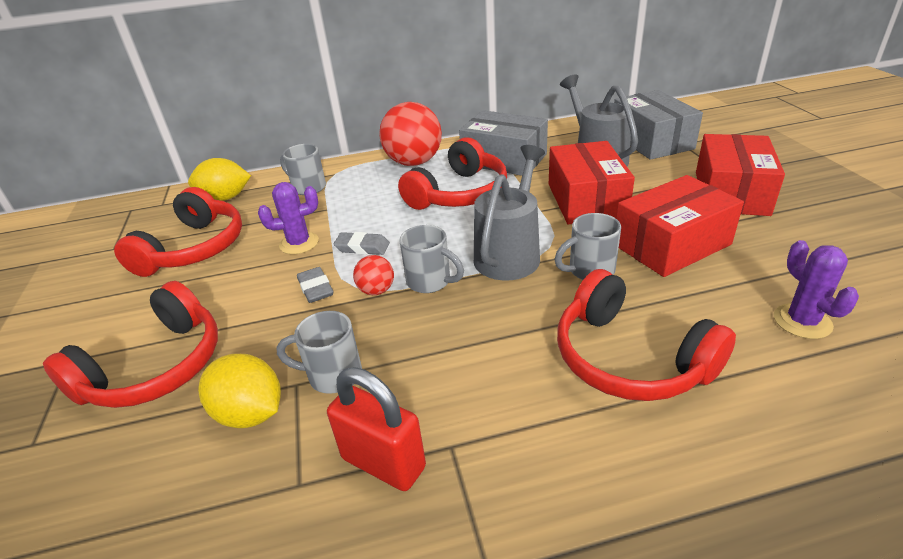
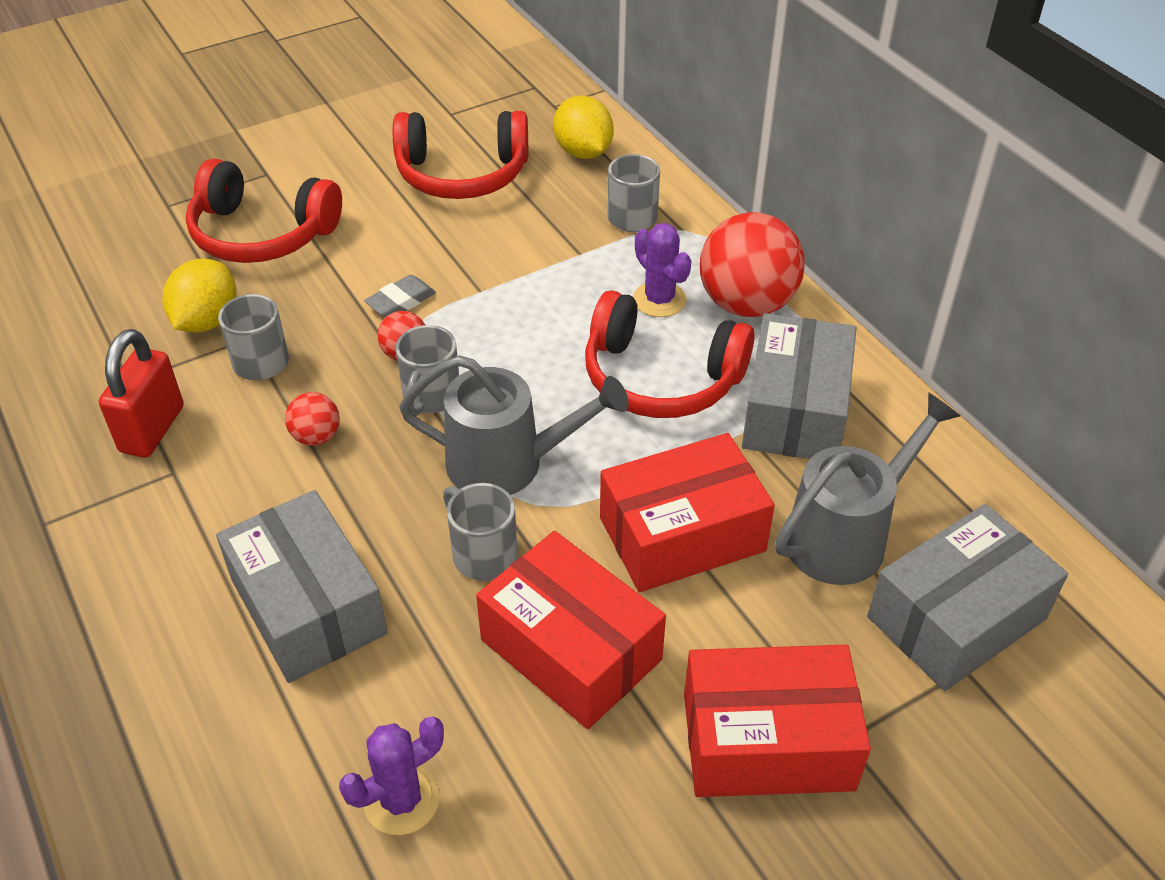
camera: 70 degrees right, 10 degrees up
purple cactus [258,182,319,254] -> purple cactus moved to [633,223,691,317]
grey eraser [334,232,390,255] -> none
red headphones [557,269,736,401] -> grey box [216,490,388,683]
none -> red ball [285,392,340,446]

